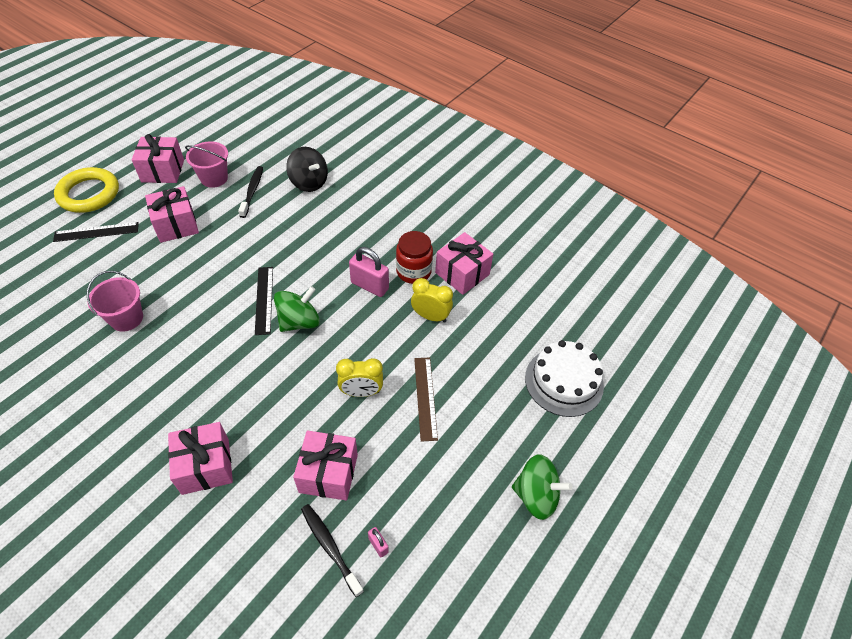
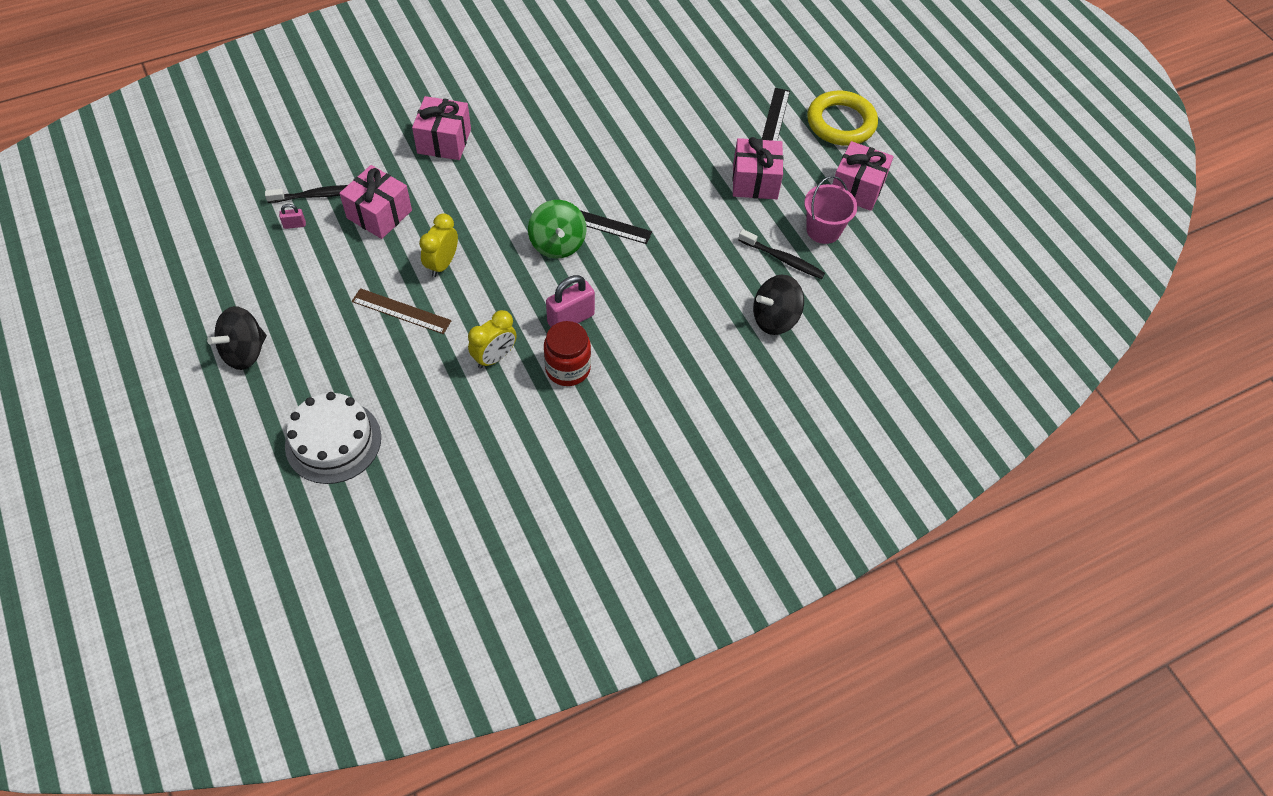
camera: 115 degrees right, 5 degrees up
pink bucket [87,271,143,332] -> none
pink gift [435,232,493,295] -> none
green spinning top [512,454,572,520] -> black spinning top [207,306,267,370]

